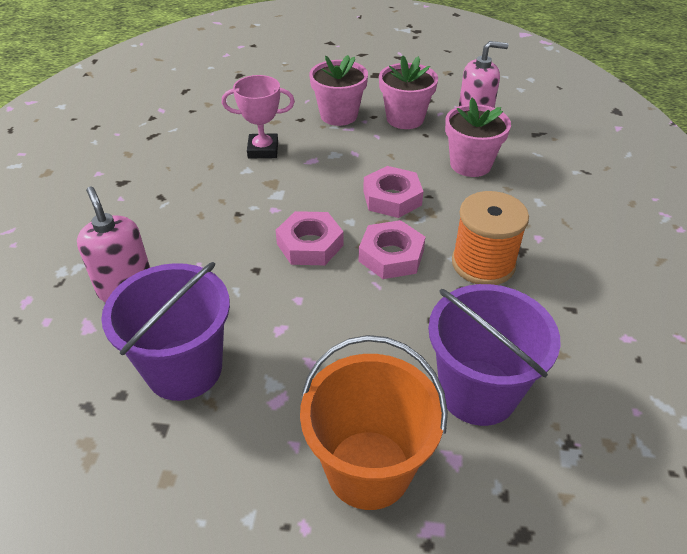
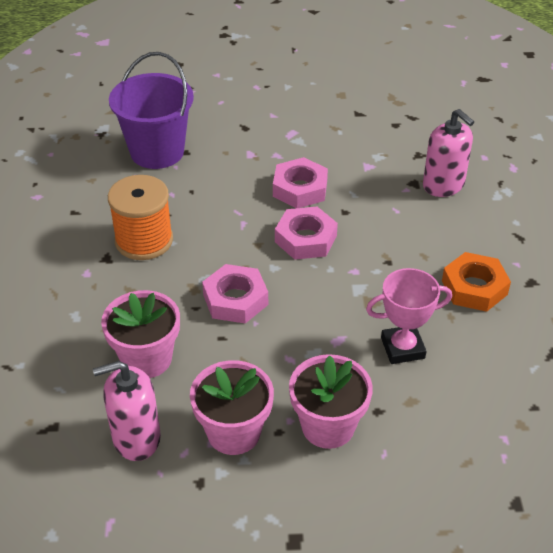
camera: 170 degrees right, 0 degrees up
purple bucket [101,262,230,401] -> none
orange bucket [300,335,448,510] -> none
pink nut [359,220,426,279] -> pink nut moved to [273,157,328,208]
none -> orange nut [442,252,511,312]

